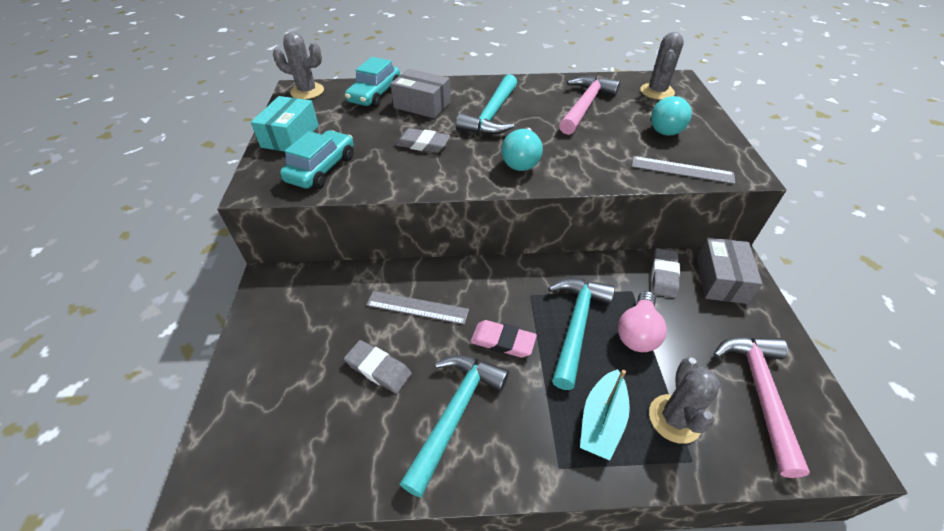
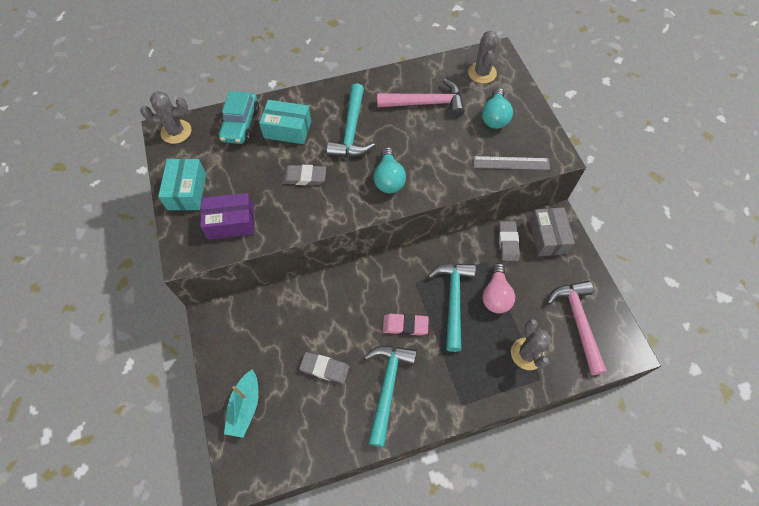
camera: 15 degrees left, 15 degrees up
turquoise car [280,130,354,189] -> purple box [200,193,254,240]
grey ruler [366,291,469,325] -> none
grey box [390,69,451,118] -> turquoise box [259,100,311,144]
pink hammer [559,76,620,135] -> pink hammer turned 75 degrees clockwise [377,79,465,117]
turquoise boat [580,369,630,460] -> turquoise boat moved to [224,369,259,438]

